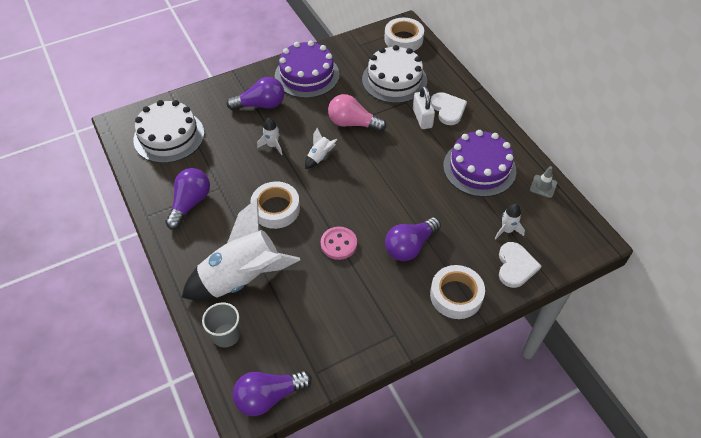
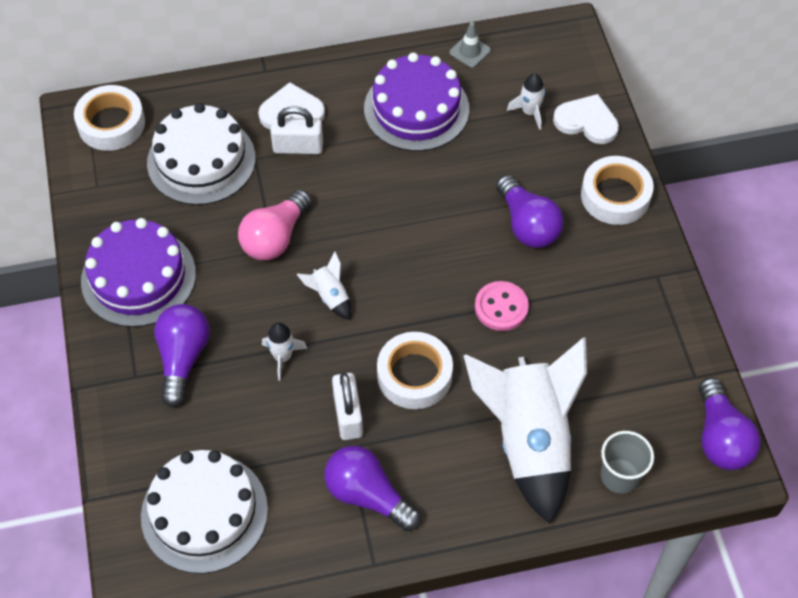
camera: 75 degrees left, 5 degrees up
none -> white padlock [332,373,363,440]

